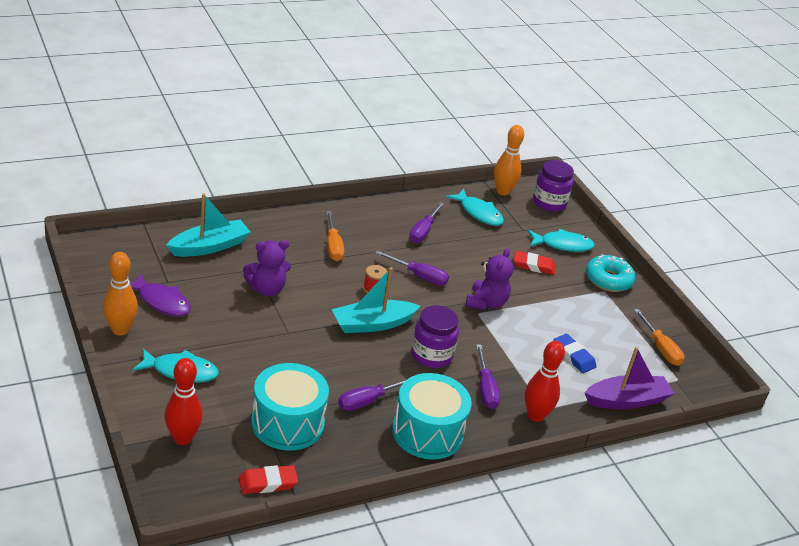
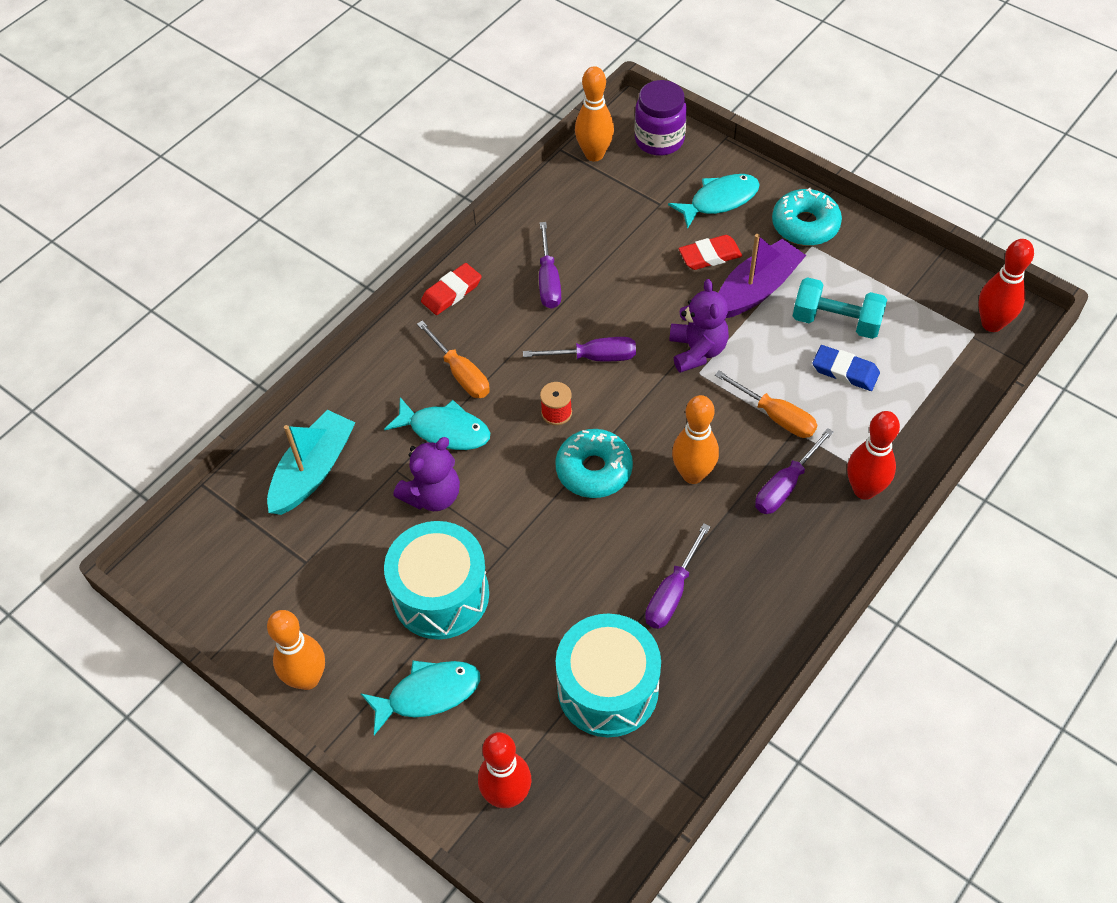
camera: 20 degrees left, 20 degrees up
purple fish [130,273,191,316] -> none
red eraser [239,465,298,494] -> red eraser moved to [421,263,482,315]
turquoise boat [332,268,420,333] -> turquoise donut [556,429,633,498]
turquoise drum [392,373,472,460] -> turquoise drum moved to [384,521,489,639]
purple jar [411,305,459,368] -> orange bowling pin [672,395,719,484]
turquoise fish [446,189,504,226] -> turquoise fish moved to [384,397,490,450]
purple screwdriver [476,344,500,409] -> purple screwdriver turned 75 degrees clockwise [755,428,834,514]
purple boat [585,347,675,409] -> purple boat moved to [718,234,806,318]
orange screwdriver [634,309,684,366] -> orange screwdriver moved to [715,371,817,438]
none -> turquoise dumbbell [793,277,887,339]
none -> red bowling pin [978,239,1034,332]

